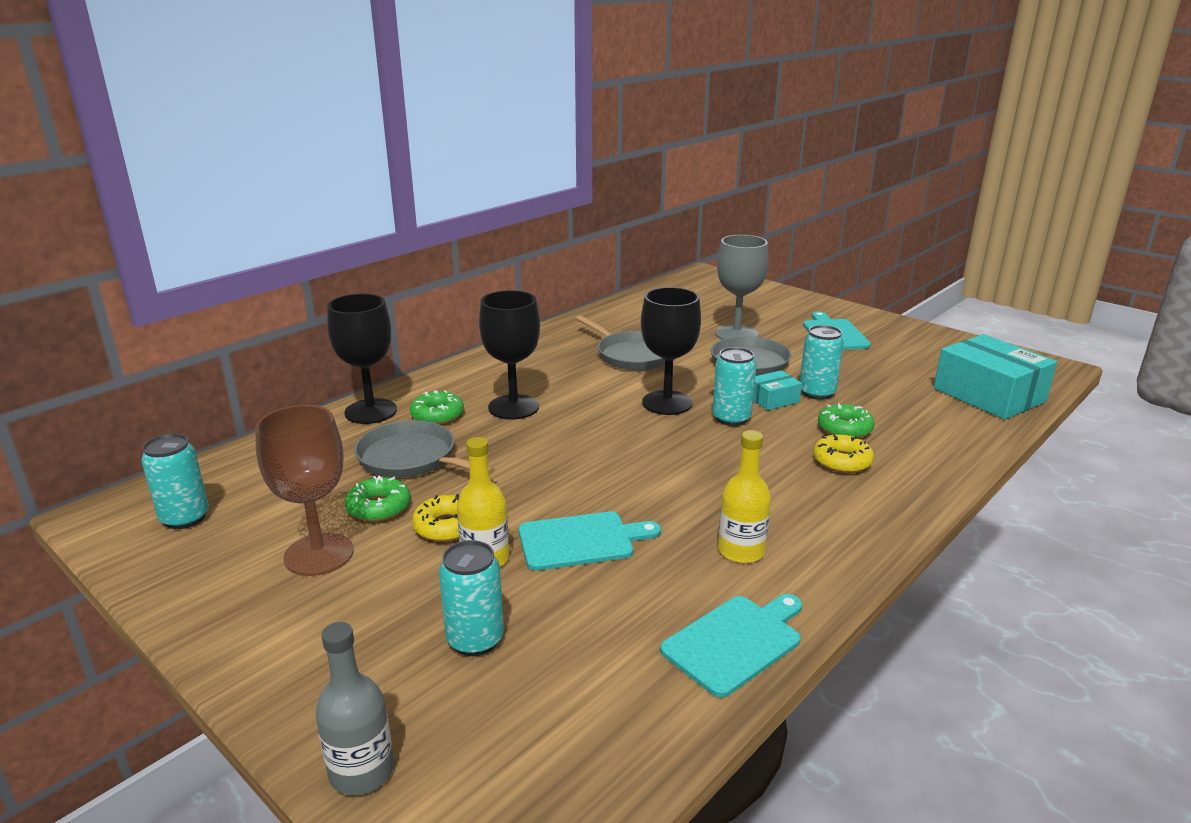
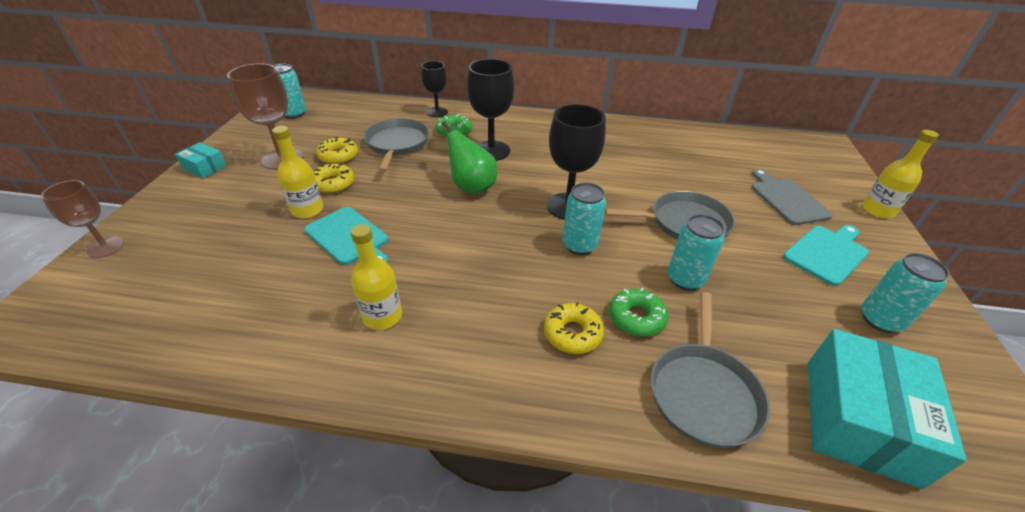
camera: 55 degrees right, 15 degrees up
grey bottle [316,622,394,795] -> brown goblet [41,180,124,258]
black goblet [327,294,397,424] -> black goblet [421,61,448,117], size x0.63
green donut [345,476,411,522] -> yellow donut [316,137,358,164]
turquoise can [439,540,504,656] -> turquoise can moved to [861,253,950,333]
grey pan [576,315,665,370] -> grey pan moved to [651,292,770,448]
turquoise cutting board [660,594,802,698] -> none
grey goblet [715,235,769,340] -> none
turquoise box [753,370,802,410] -> turquoise box moved to [175,142,227,178]
none -> green pear [437,121,497,194]
none -> grey cutting board [751,169,833,225]
none -> yellow bottle [862,130,939,218]

